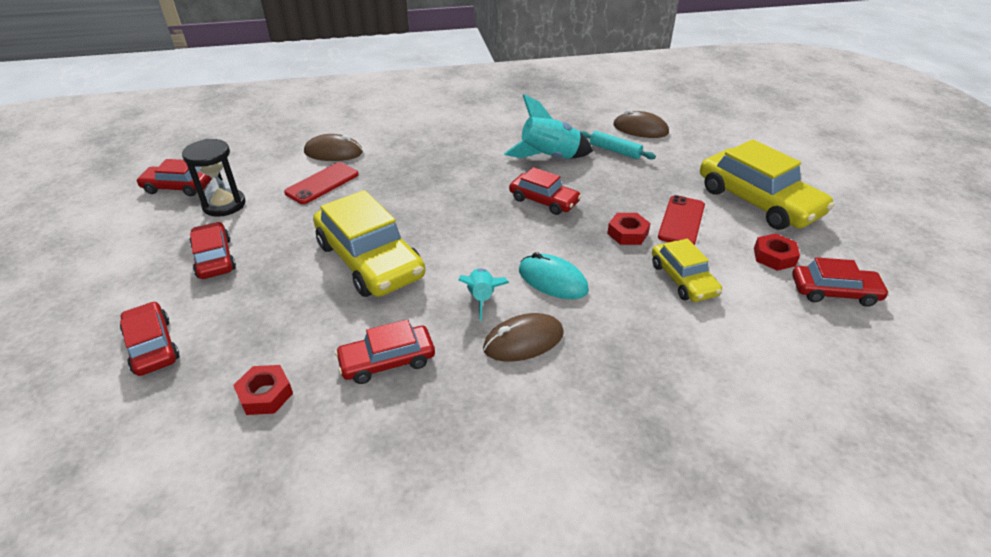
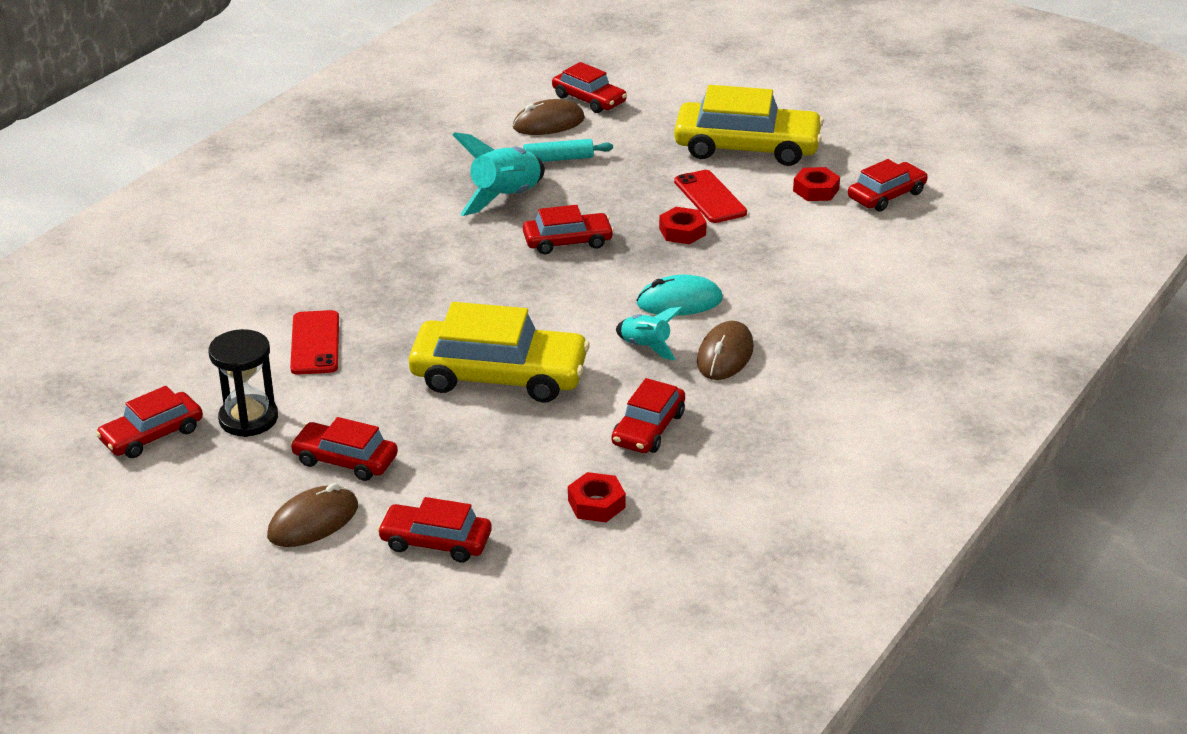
camera: 45 degrees left, 5 degrees down
brown mouse [304,134,363,161] -> brown mouse moved to [267,483,358,547]
yellow car [652,238,722,302] -> none
none -> red car [552,62,627,113]

